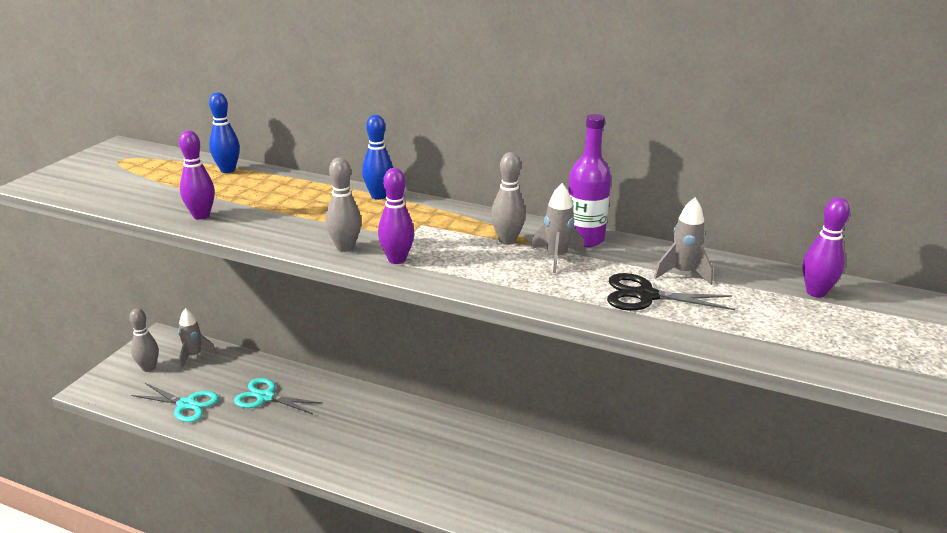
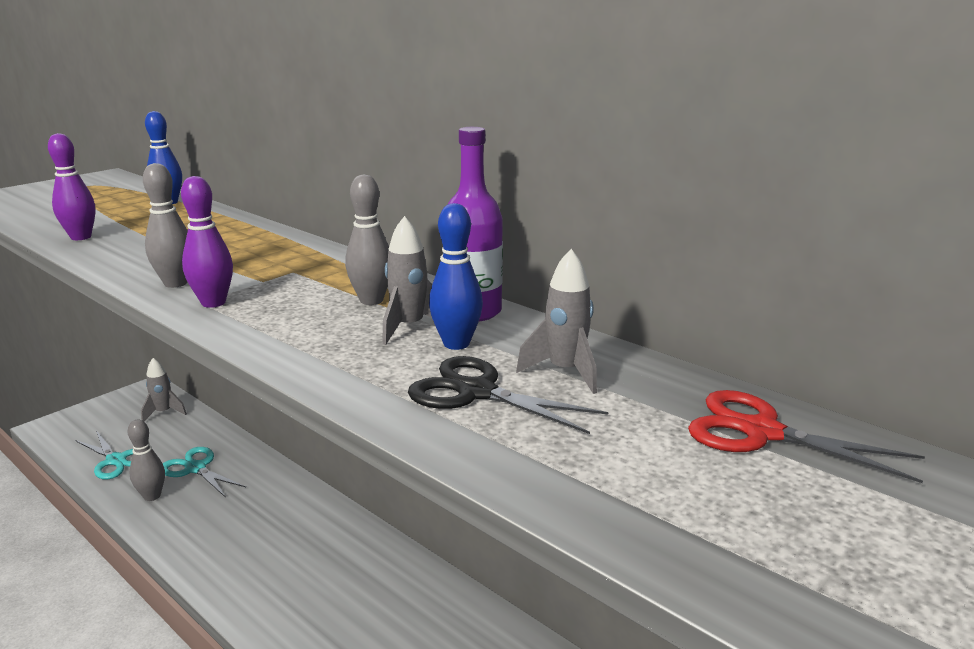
camera: 20 degrees right, 5 degrees down
grey bowling pin [129,308,159,372] -> grey bowling pin moved to [127,420,165,501]
blue bowling pin [362,115,393,200] -> blue bowling pin moved to [429,203,483,350]
purple bowling pin [802,197,850,298] -> red scissors [688,390,925,483]

